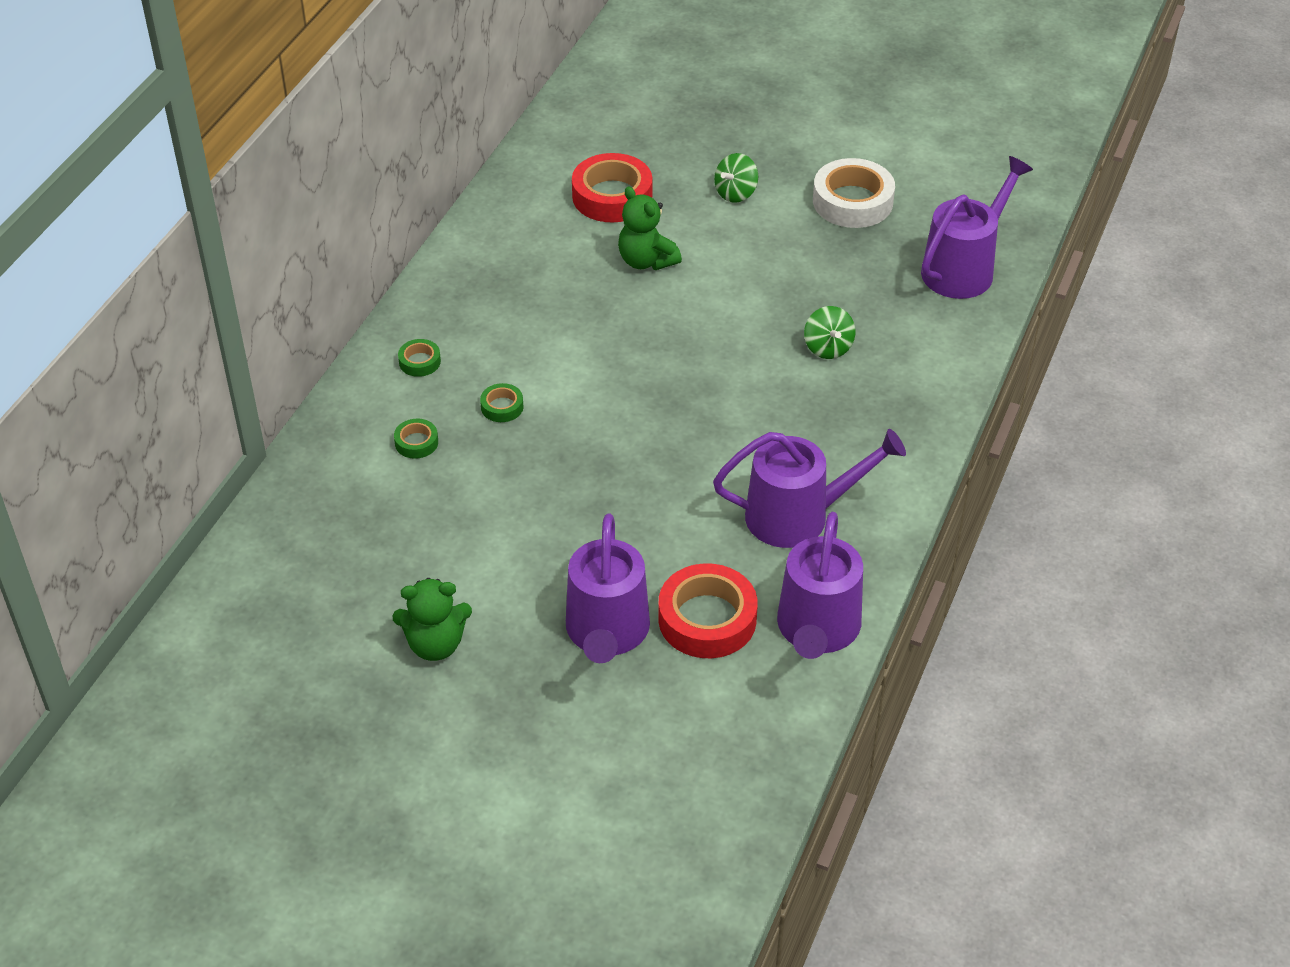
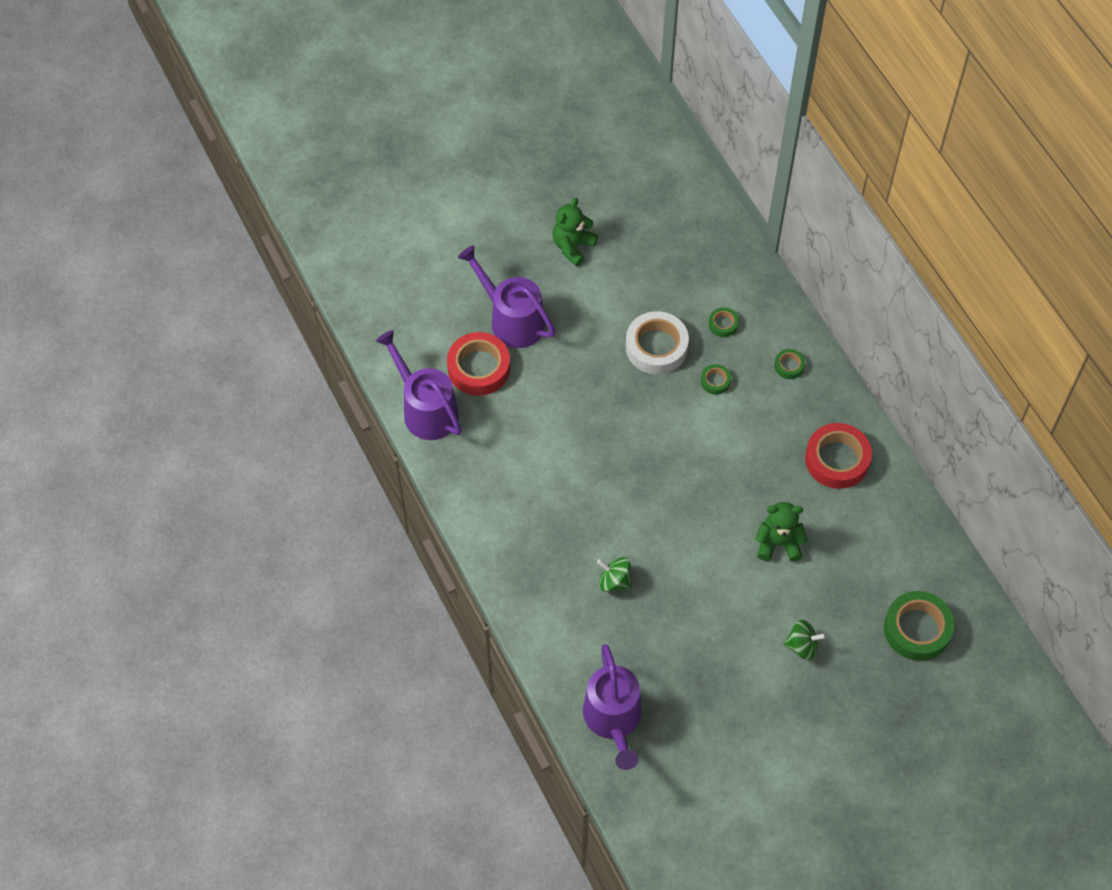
camera: 130 degrees right, 15 degrees up
red tape [572,153,652,222] -> red tape moved to [805,423,872,489]
purple watering can [713,429,906,548] -> none
green spinning top [714,153,758,203] -> green spinning top turned 105 degrees clockwise [783,620,826,660]
white tape [813,158,895,228] -> white tape moved to [626,311,689,374]
none -> green tape [884,591,954,661]

